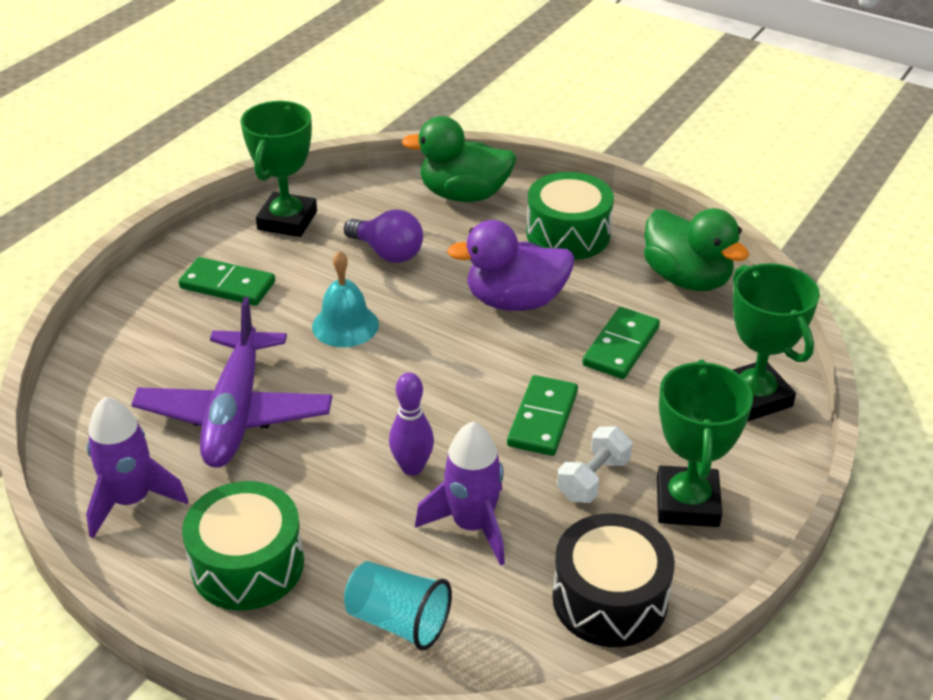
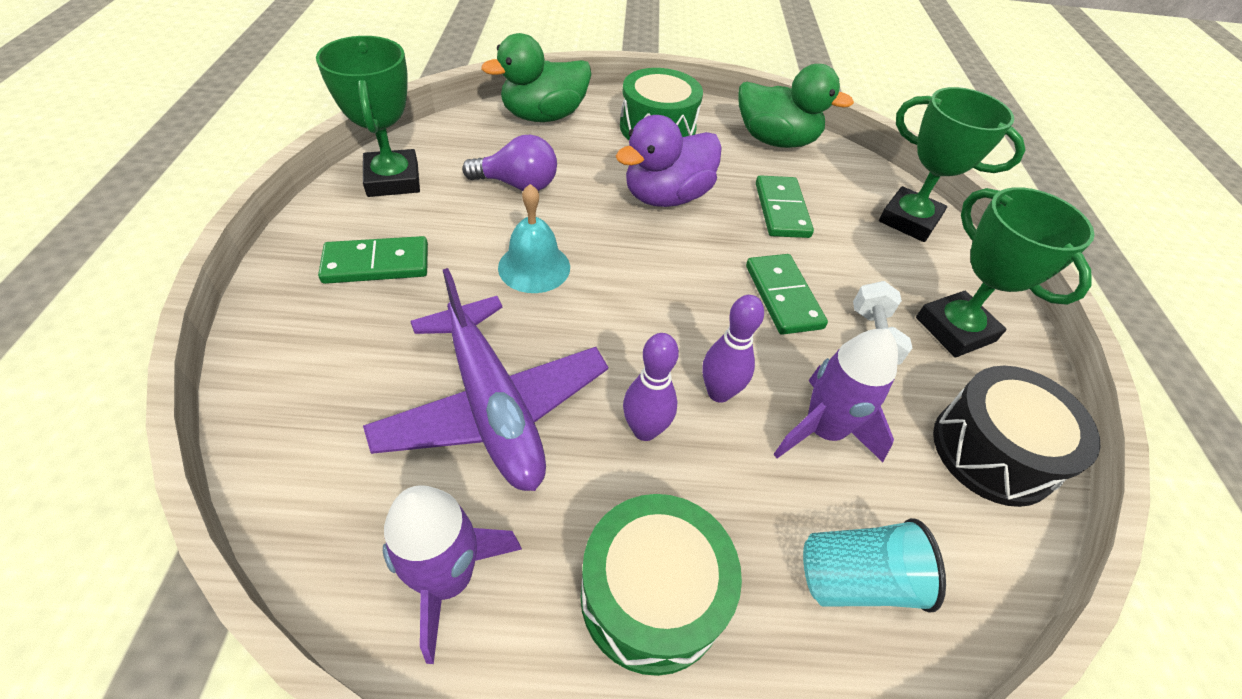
camera: 35 degrees left, 10 degrees up
none -> purple bowling pin [623,333,679,441]

